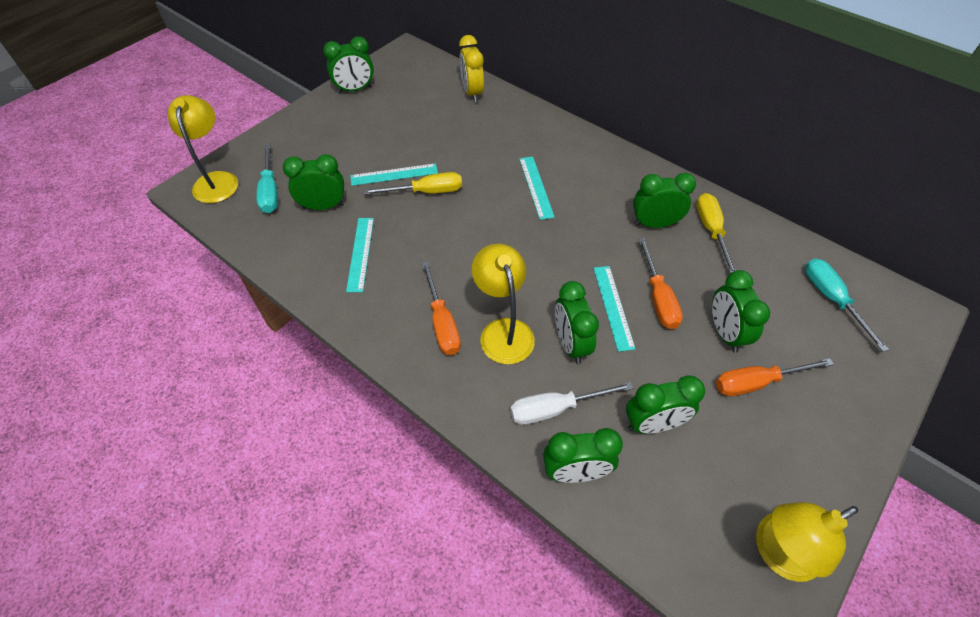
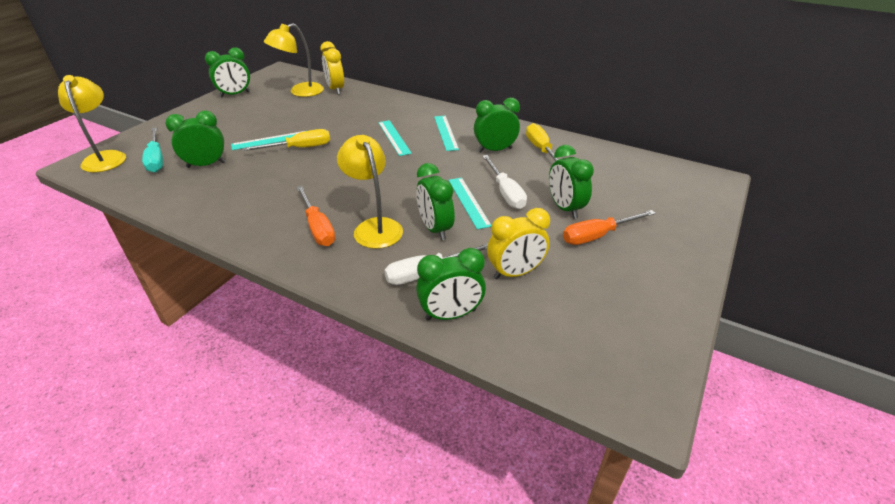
camera: 10 degrees left, 15 degrees down
turquoise ruler [346,218,374,292] -> turquoise ruler moved to [434,116,459,151]
green clock [626,375,705,434] -> yellow clock [487,208,550,279]
orange screwdriver [638,238,683,329] -> white screwdriver [482,155,527,209]
yellow lamp [756,502,858,582] -> yellow lamp moved to [264,23,324,97]
turquoise screwdriver [805,258,889,352] -> none

